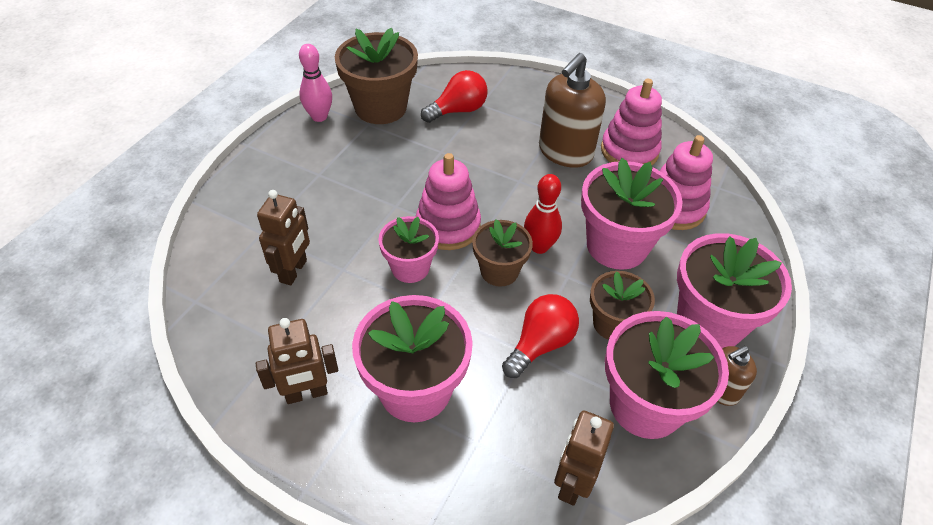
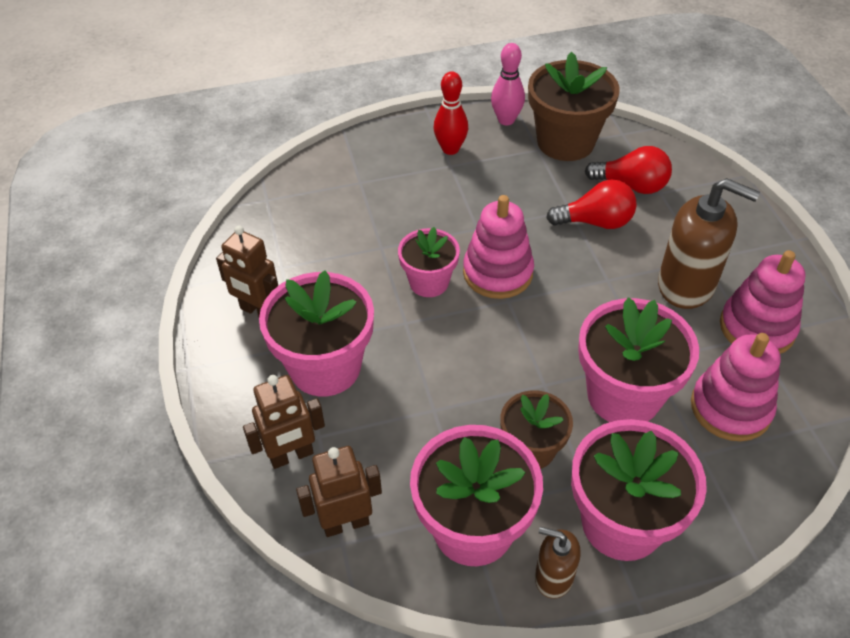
camera: 50 degrees right, 0 degrees up
brown robot [257,190,310,285] -> brown robot moved to [243,375,325,469]
brown flower pot [472,219,533,287] -> none
red light bulb [502,294,579,378] -> red light bulb moved to [546,179,637,229]
red bowling pin [524,174,562,254] -> red bowling pin moved to [434,71,468,155]
brown soap dispenser [539,53,606,168] -> brown soap dispenser turned 150 degrees counterclockwise [658,178,760,309]

